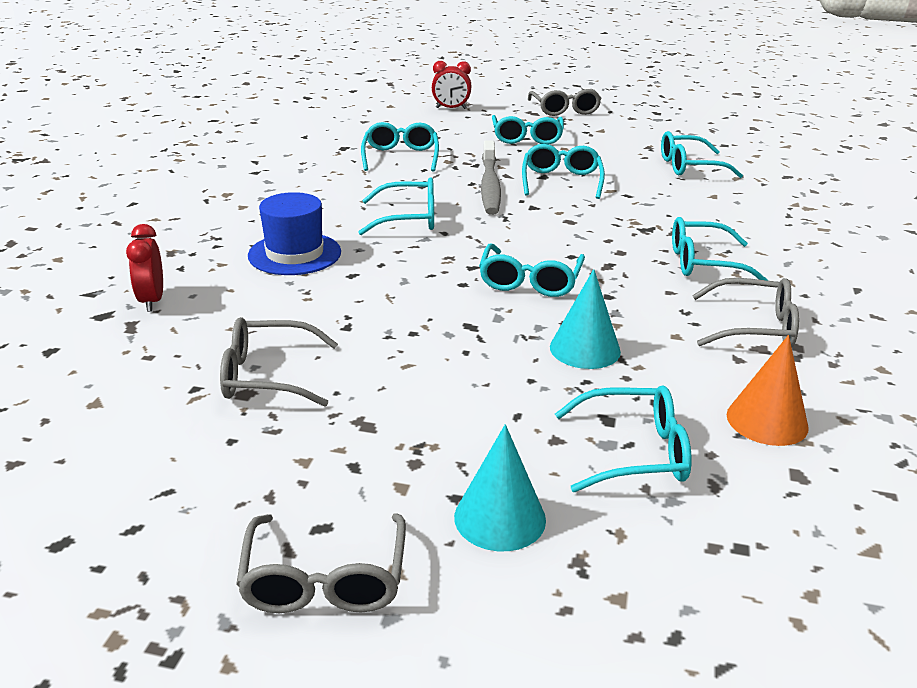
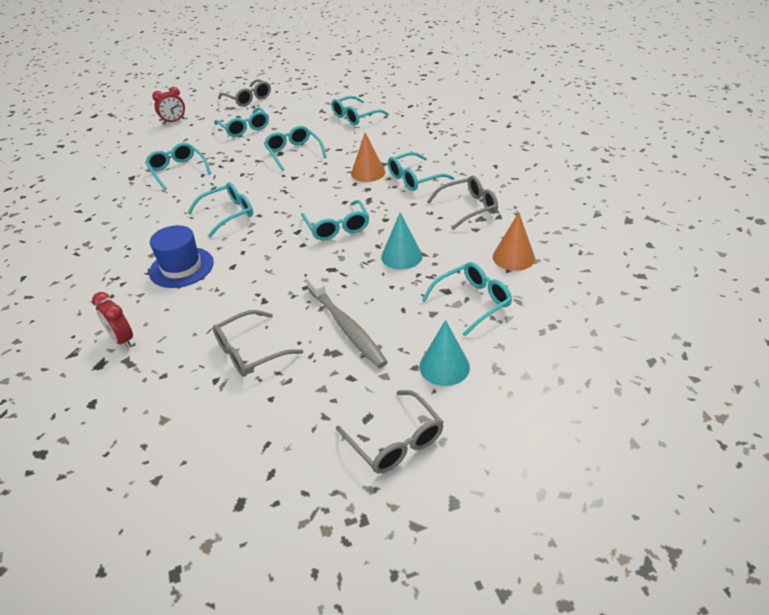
camera: 30 degrees left, 10 degrees up
grey toothbrush [481,140,501,215] -> grey toothbrush moved to [306,274,388,368]
none -> orange cone [351,133,385,182]

